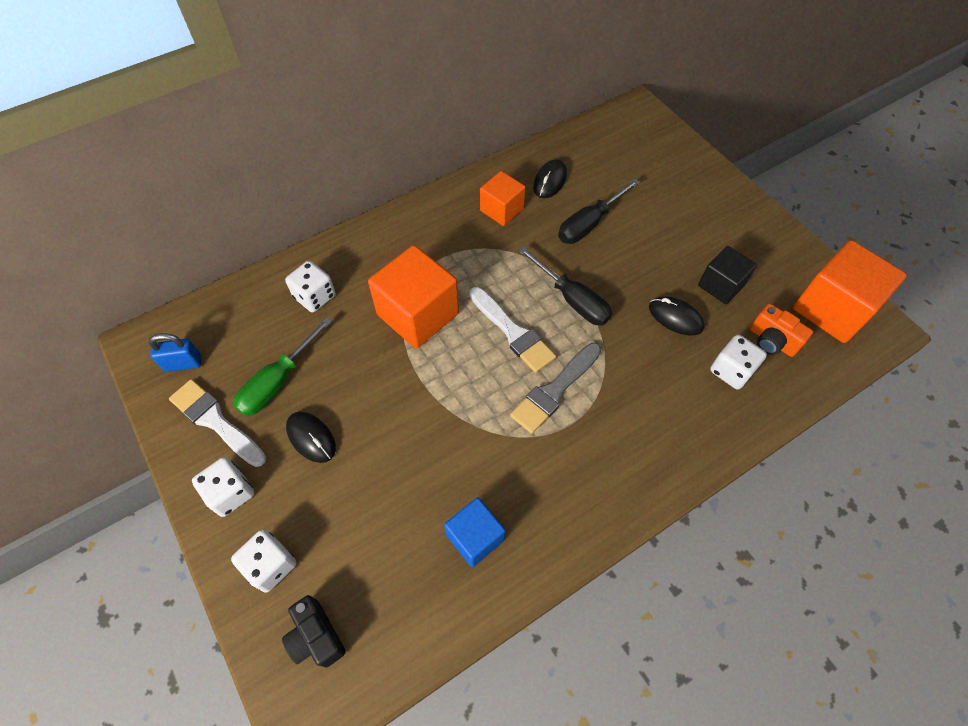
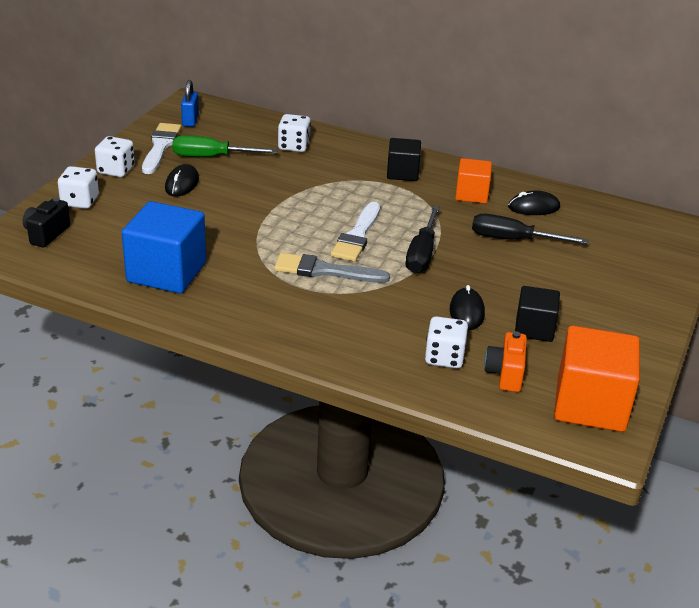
camera: 55 degrees right, 25 degrees down
blue padlock [149,333,202,372] -> blue padlock turned 45 degrees clockwise [181,80,199,127]
orange cube [368,245,459,348] -> none
blue cube [444,497,506,567] -> blue cube [122,201,206,294], size x1.69
none -> black cube [387,138,421,181]

